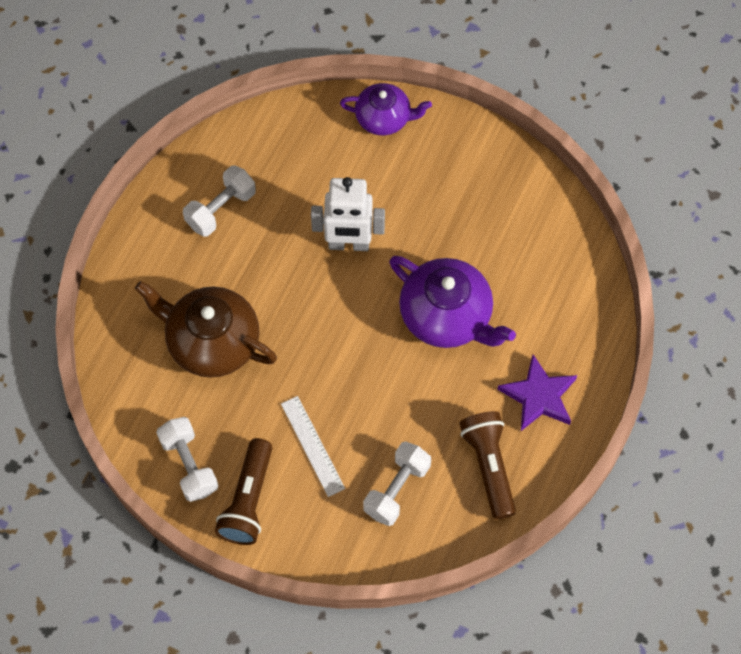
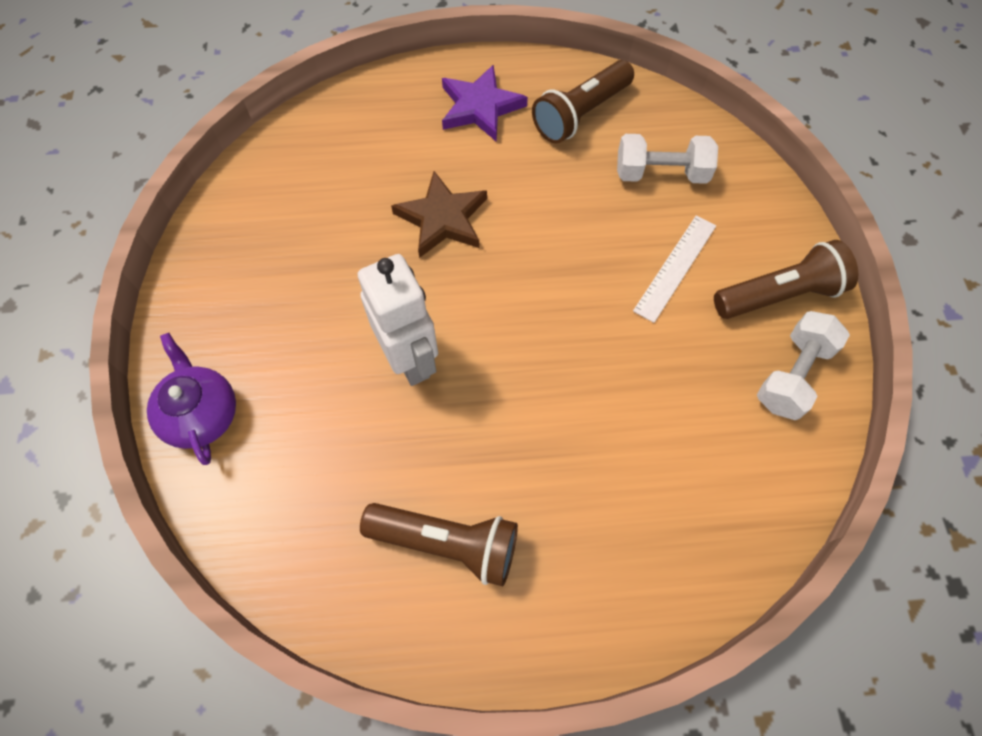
camera: 120 degrees left, 0 degrees up
brown teapot [135,281,277,378] -> none
white dumbbell [183,165,256,237] -> brown flashlight [360,503,518,586]
purple teapot [389,256,516,348] -> brown star [391,171,487,258]

